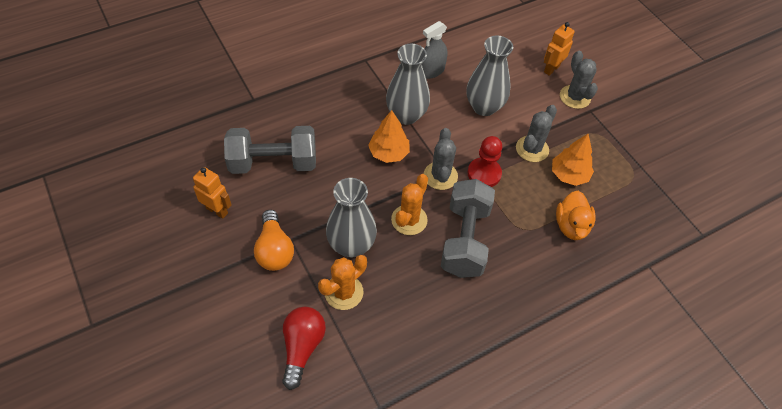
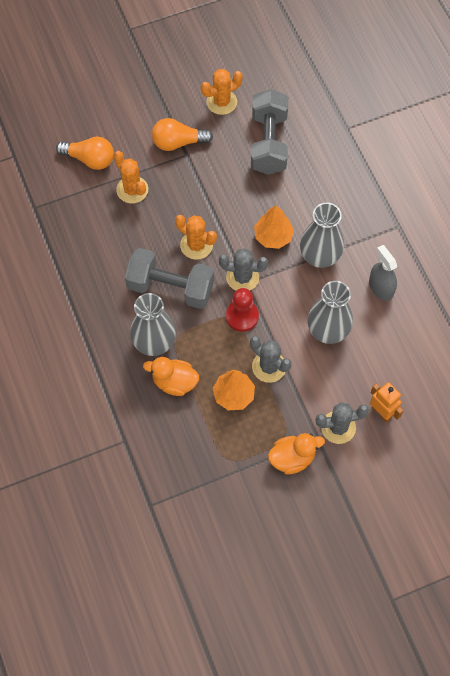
camera: 100 degrees right, 10 degrees up
orange robot [193,167,232,219] -> orange cactus [201,69,243,115]
red light bulb [282,307,326,390] -> orange light bulb [56,137,114,170]
grey vase [326,178,377,257] -> grey vase moved to [130,293,176,356]
none -> orange duck [268,433,325,475]

